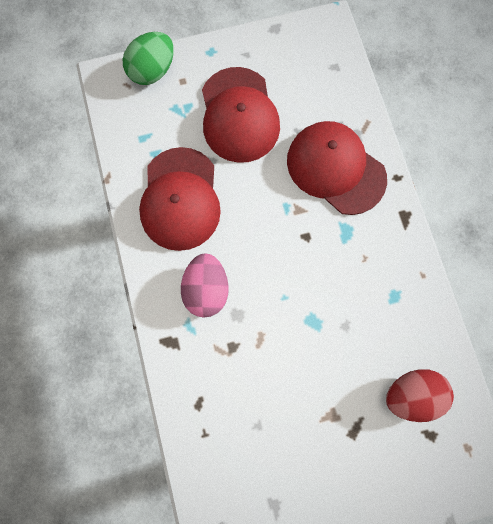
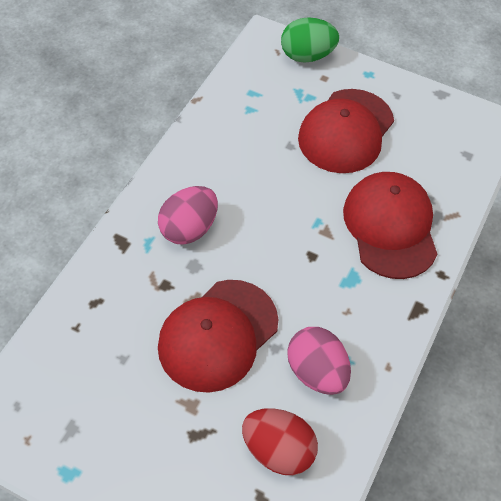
camera: 40 degrees right, 20 degrees down
red cap [139,147,221,251] -> red cap moved to [158,280,278,393]
none -> pink egg [287,327,351,395]

